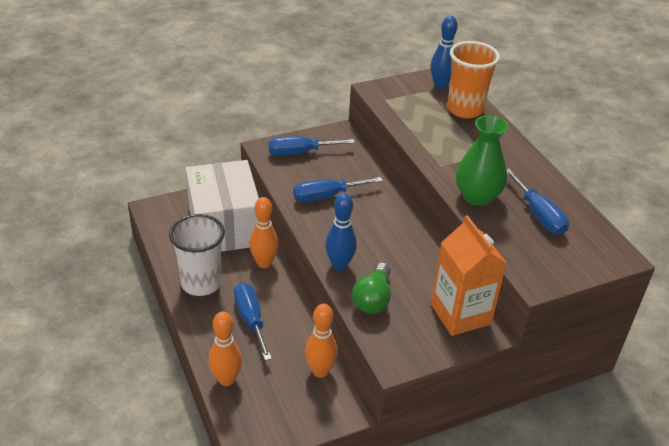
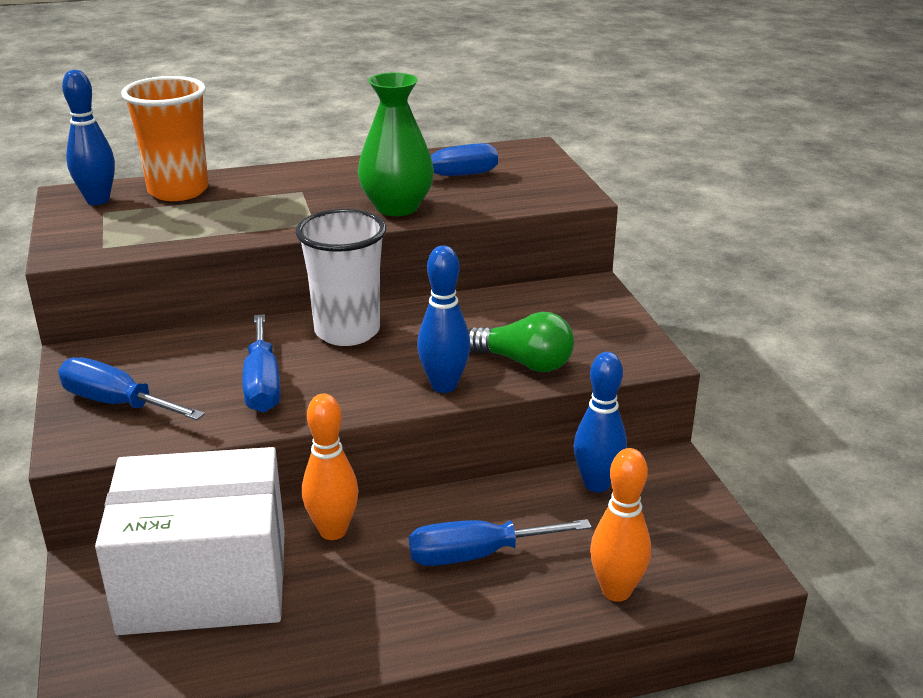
camera: 80 degrees left, 10 degrees down
white cup [169,214,225,296] -> white cup moved to [295,209,387,346]
blue screwdriver [268,136,355,156] -> blue screwdriver turned 120 degrees clockwise [58,357,205,420]
orange bowling pin [305,304,338,378] -> blue bowling pin [574,352,627,493]
orange carton [431,215,507,336] -> none

